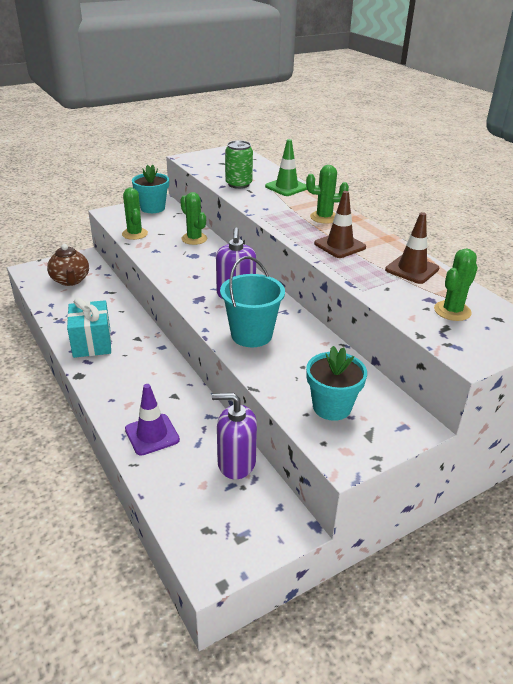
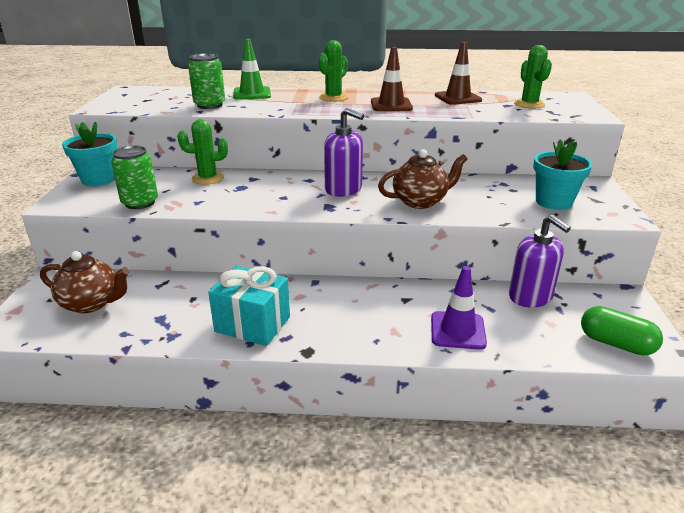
camera: 55 degrees left, 5 degrees down
green cactus [122,187,148,240] -> green can [111,146,158,209]
purple soap dispenser [212,393,257,479] -> purple soap dispenser turned 75 degrees counterclockwise [509,215,571,308]
turquoise bucket [220,256,285,347] -> brown teapot [378,149,467,209]
none -> green capsule [581,306,663,355]

